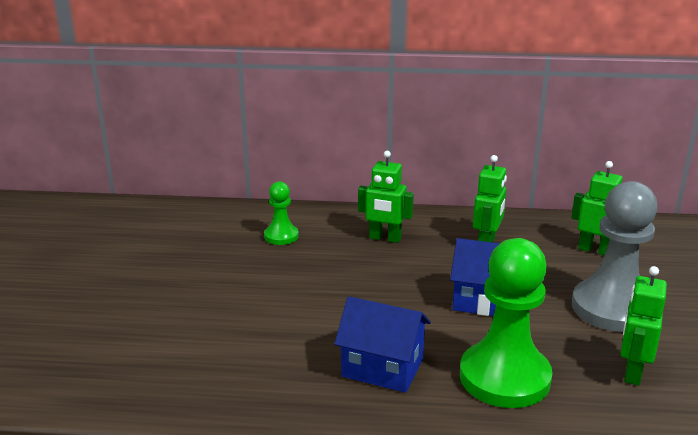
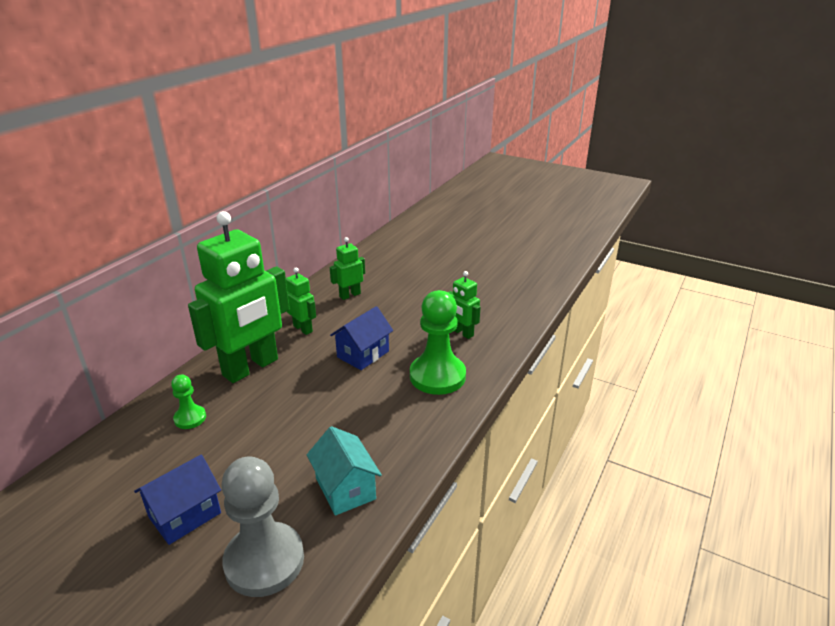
camera: 65 degrees left, 5 degrees up
blue house [334,296,431,393] -> blue house moved to [134,454,221,545]
green robot [358,151,414,243] -> green robot [188,211,290,383], size x2.21
grey pawn [572,181,658,332] -> grey pawn moved to [222,457,304,597]
none -> turquoise house [307,426,382,516]

